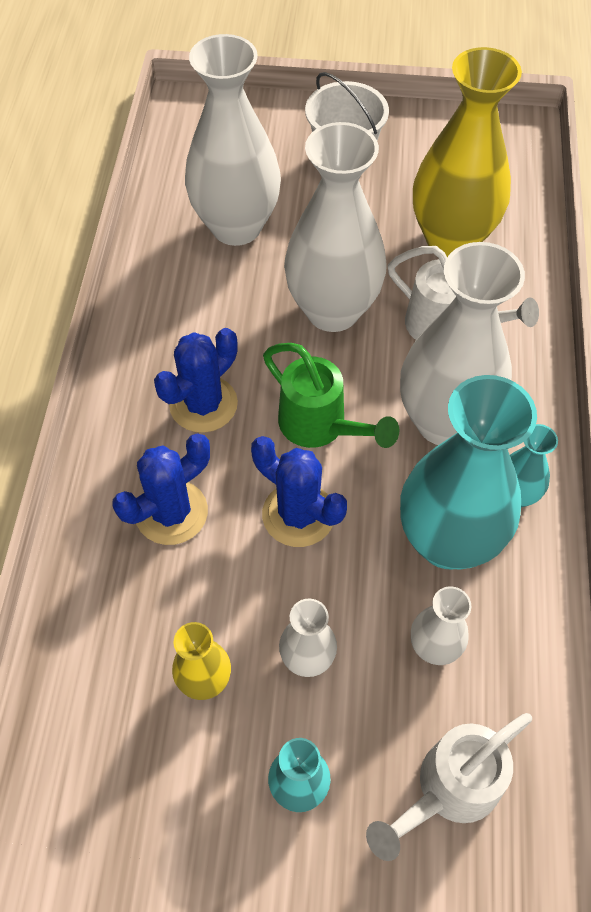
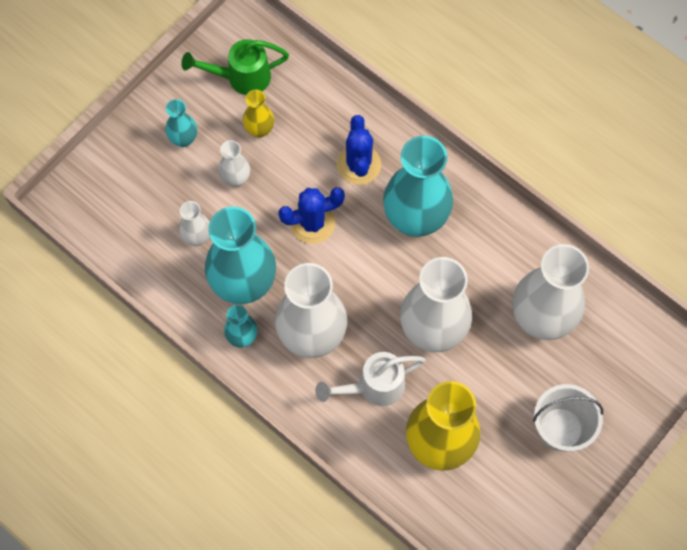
camera: 125 degrees right, 10 degrees up
blue cactus [154,328,238,433] -> turquoise vase [383,136,453,237]
green watering can [263,343,399,448] -> green watering can moved to [181,39,289,95]
white watering can [366,713,532,861] -> none

